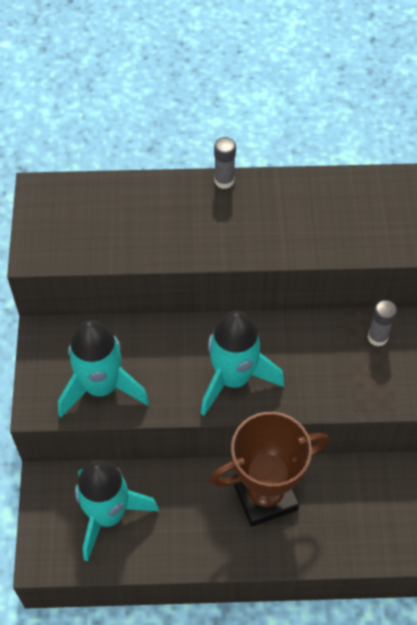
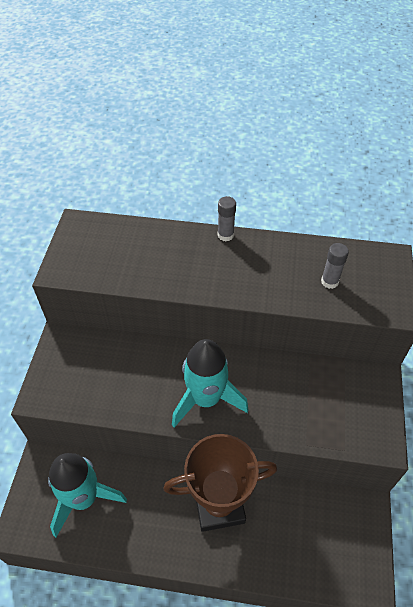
camera: 10 degrees right, 5 degrees down
turquoise rocket [58,320,149,417] -> none
grey glue stick [368,300,397,346] -> grey glue stick moved to [321,243,349,289]

